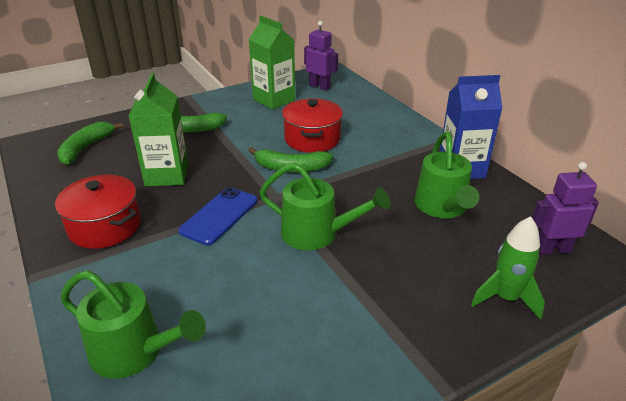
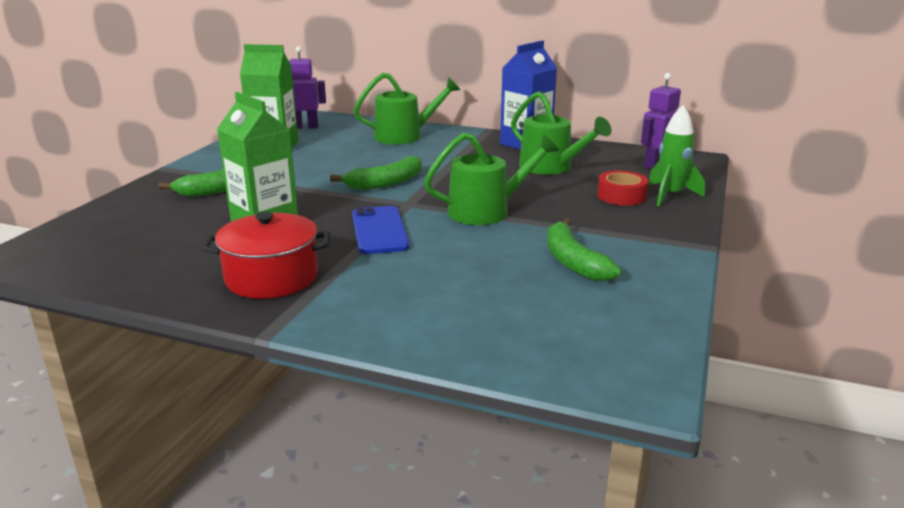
camera: 40 degrees left, 10 degrees down
green banana [57,122,124,165] -> green banana moved to [547,218,621,281]
green watering can [60,270,206,379] -> green watering can moved to [353,73,460,144]
red pot [282,98,343,153] -> none
none -> red tape [597,170,648,206]

